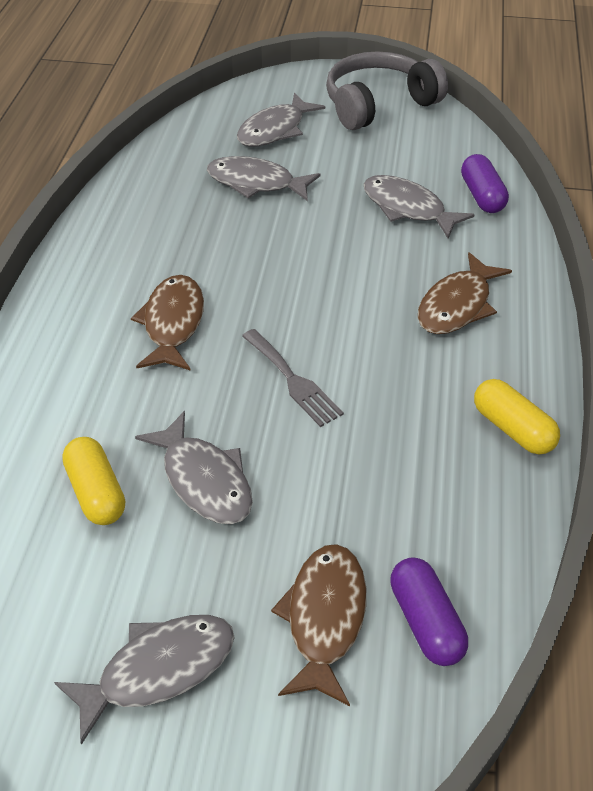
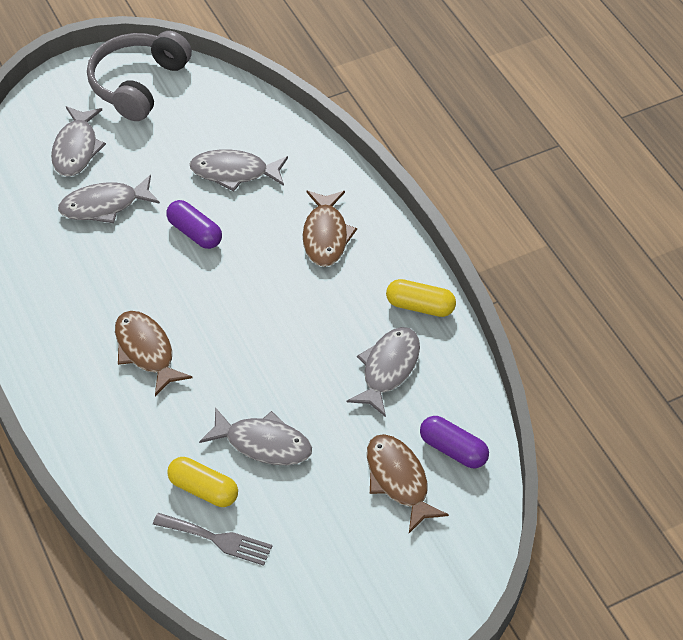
camera: 35 degrees left, 5 degrees up
grey fish [54,615,235,745] -> grey fish moved to [347,327,420,417]
grey fork [242,329,344,427] -> grey fork moved to [153,513,272,566]
purple capsule [461,154,509,213] -> purple capsule moved to [166,200,222,249]

